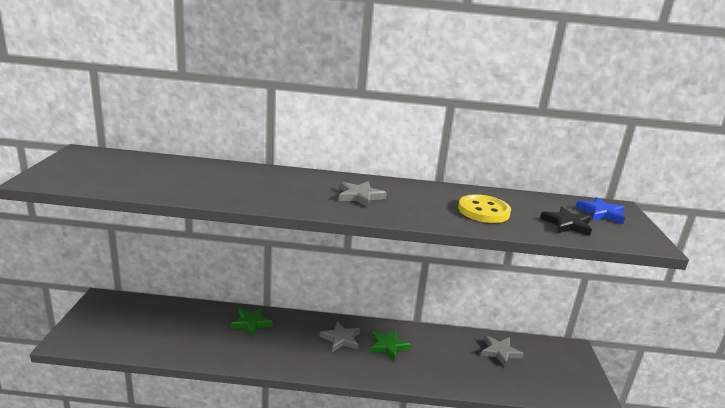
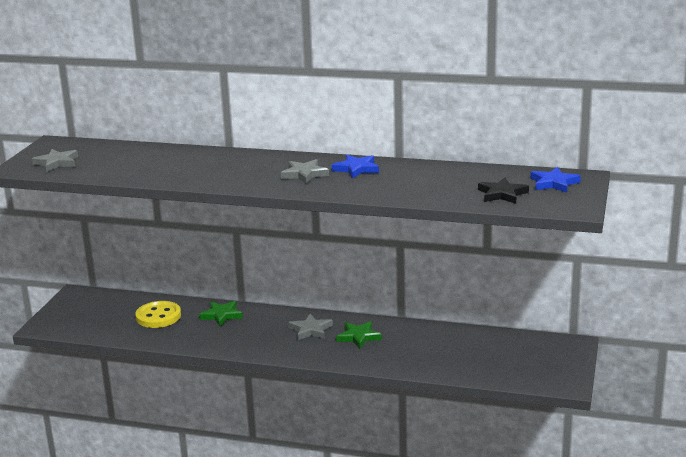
camera: 15 degrees right, 0 degrees up
yellow button [458,194,511,223] -> yellow button moved to [135,301,181,328]
grey star [481,336,523,367] -> grey star moved to [32,149,78,172]
none -> blue star [332,154,379,179]

